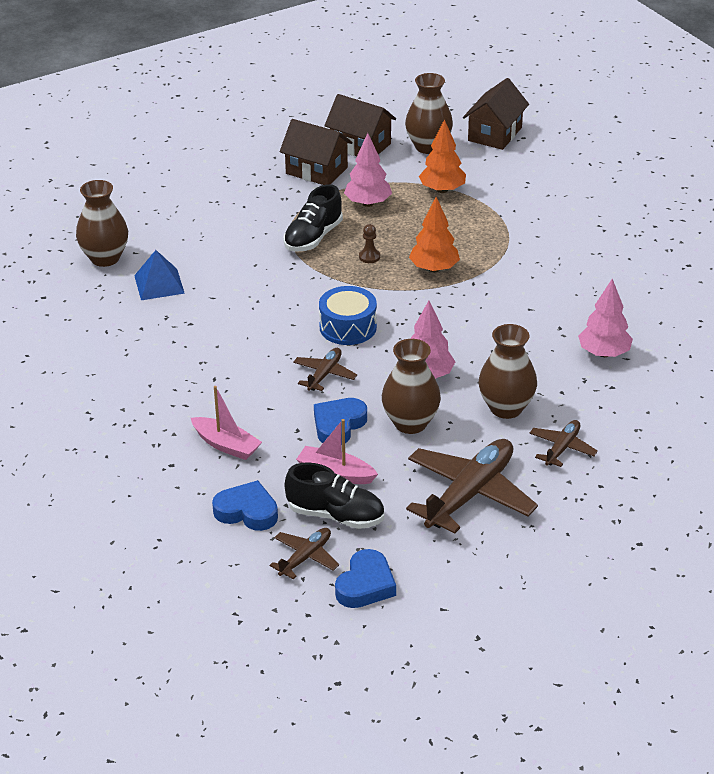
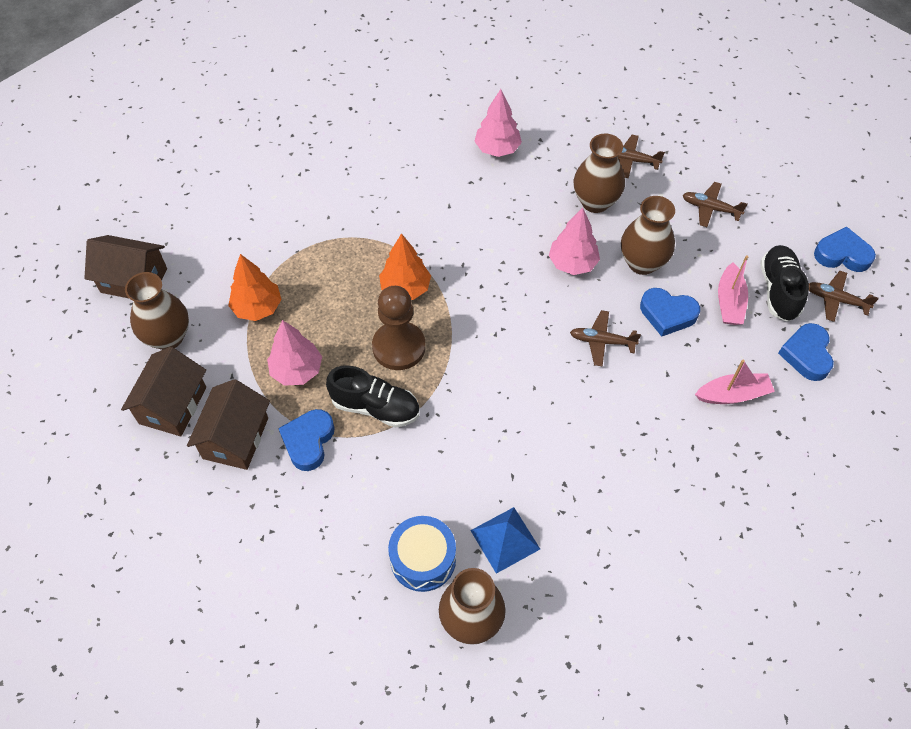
camera: 105 degrees left, 20 degrees up
pink boat [191,386,262,460] -> pink boat turned 60 degrees clockwise [695,360,775,404]
blue drum [319,286,377,345] -> blue drum moved to [388,516,456,592]
brown pawn [359,224,380,263] -> brown pawn [372,286,426,370], size x2.33
brown plane [406,439,538,534] -> brown plane [683,182,748,227], size x0.51
none -> blue heart [278,409,335,471]

